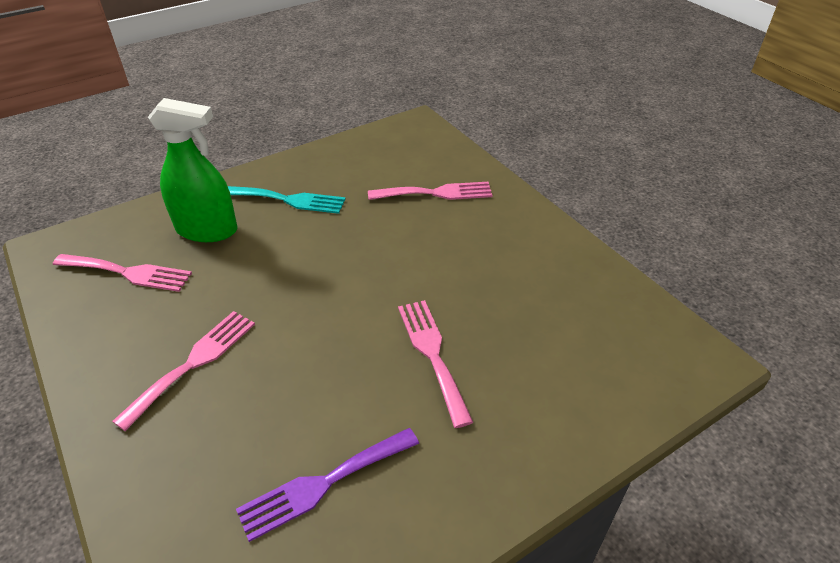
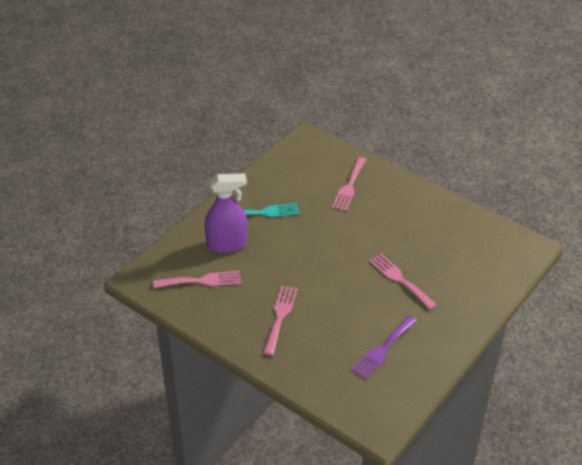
camera: 20 degrees left, 0 degrees up
green spray bottle [148,98,238,242] -> purple spray bottle [205,173,248,253]
pink fork [368,182,492,200] -> pink fork turned 135 degrees clockwise [331,157,366,211]

